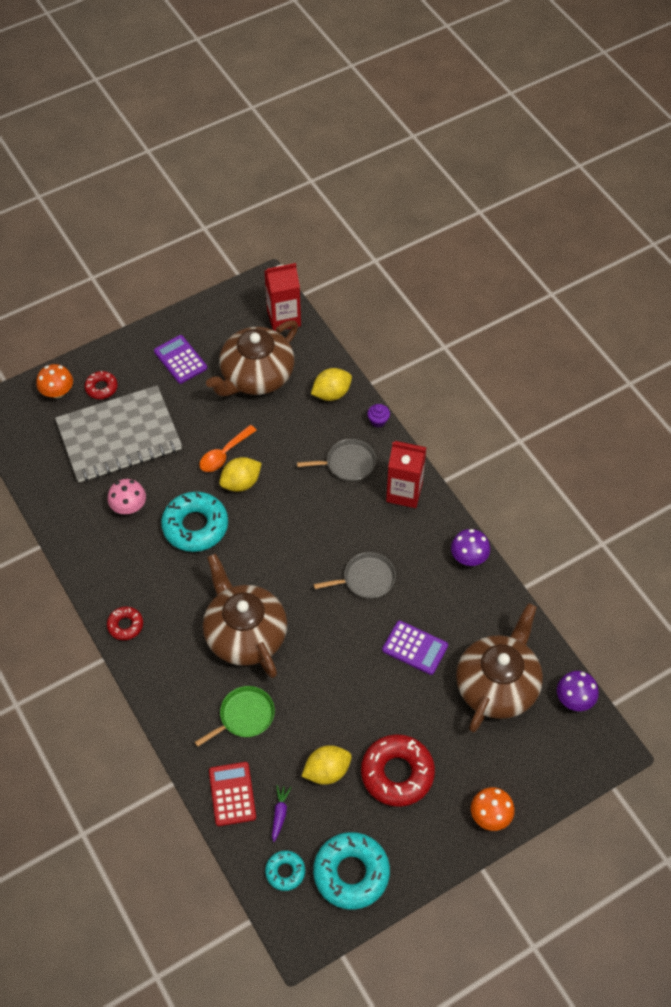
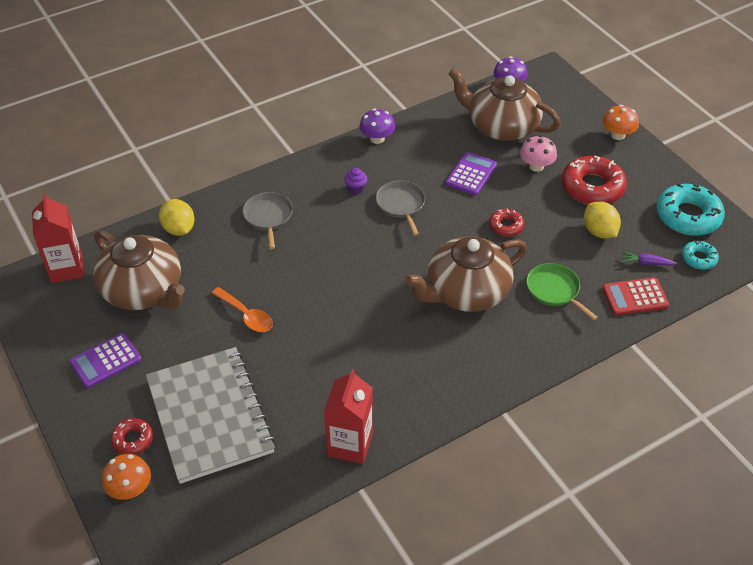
camera: 90 degrees left, 10 degrees down
red donut [107,607,143,640] -> red donut moved to [489,209,524,236]
pink mushroom [108,479,146,514] -> pink mushroom moved to [520,135,557,172]
turquoise donut [161,492,228,552] -> none
yellow lemon [219,457,262,492] -> none
purple cupcake [367,404,390,428] -> purple cupcake moved to [344,168,367,194]
red carton [386,441,427,508] -> red carton moved to [324,369,373,464]

